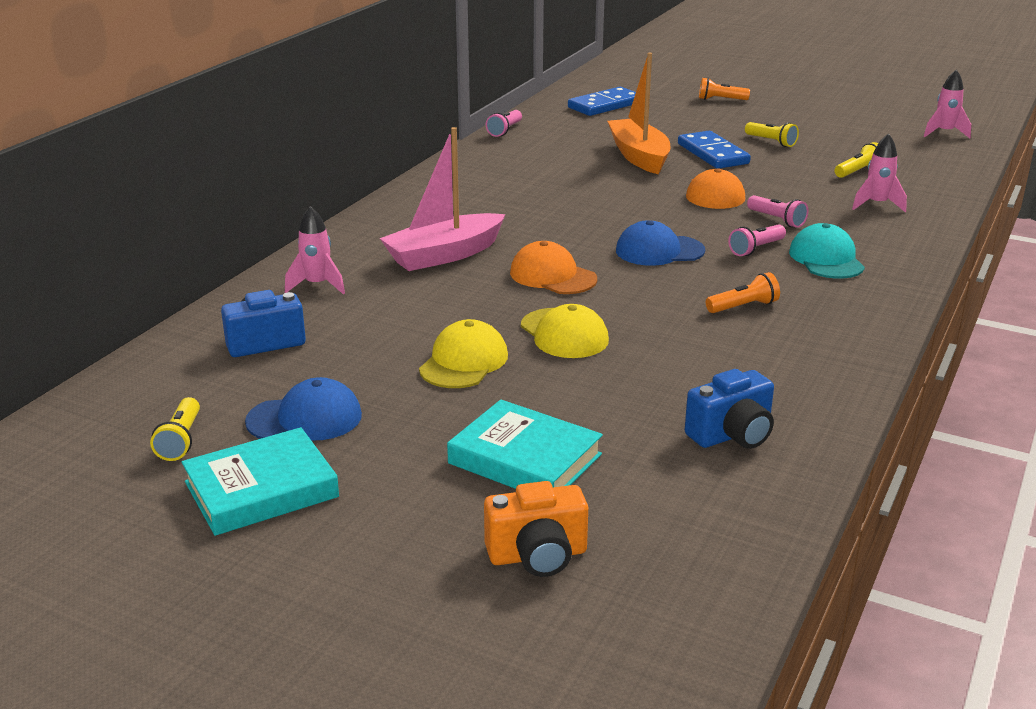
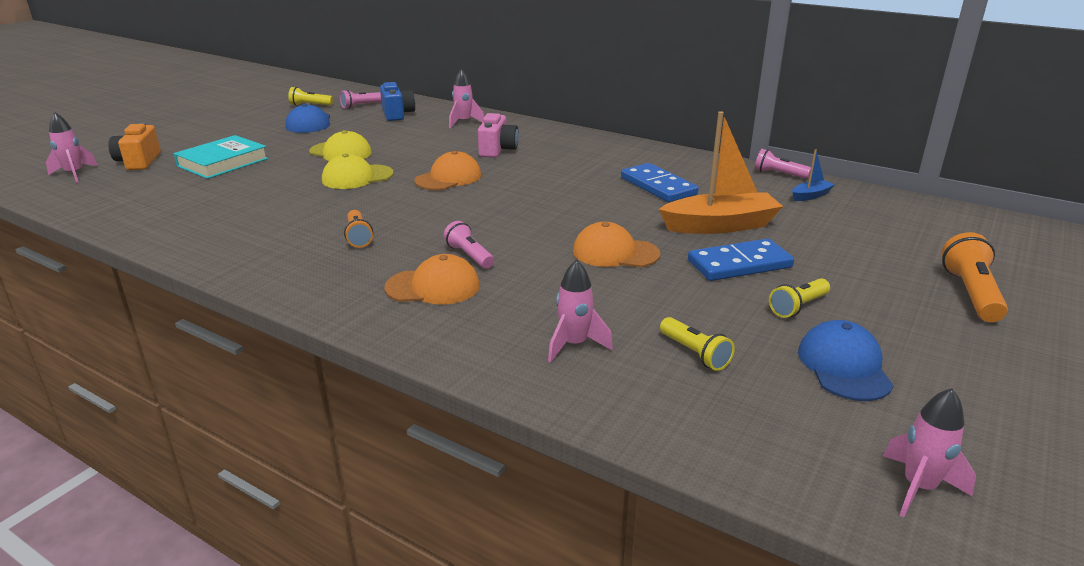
camera: 95 degrees right, 0 degrees up
turquoise book [182,427,339,536] -> none
pink boat [380,127,505,271] -> pink camera [478,113,519,158]
blue domino [568,87,636,116] -> blue domino moved to [621,163,699,202]
blue cap [616,220,705,266] -> blue cap moved to [798,320,894,401]
blue camera [685,369,774,449] -> none
orange flashlight [699,78,750,100] -> orange flashlight [942,232,1008,322], size x1.52
pink flashlight [747,195,808,228] -> pink flashlight moved to [340,90,381,109]
turquoise cap [789,223,865,279] -> orange cap [384,254,480,305]
none -> pink rocket [46,112,98,183]
none -> blue boat [792,149,835,201]

